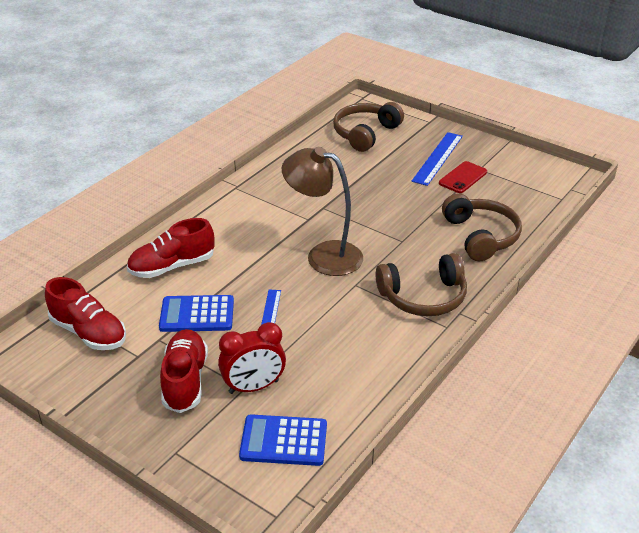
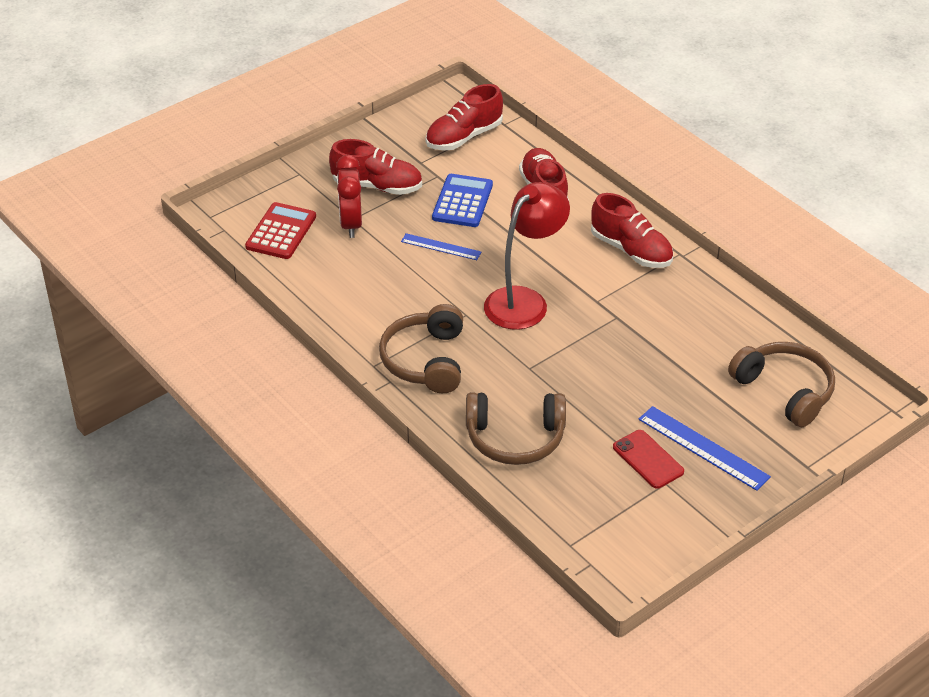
camera: 105 degrees right, 5 degrees up
blue calculator [239,414,327,466] -> red calculator [245,202,316,259]
brown lamp [282,147,363,276] -> red lamp [484,182,570,330]
none -> red shoe [591,193,673,268]

